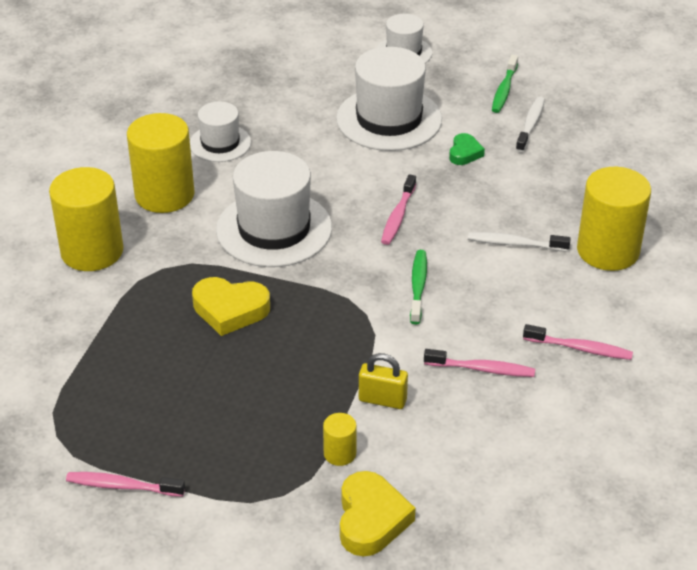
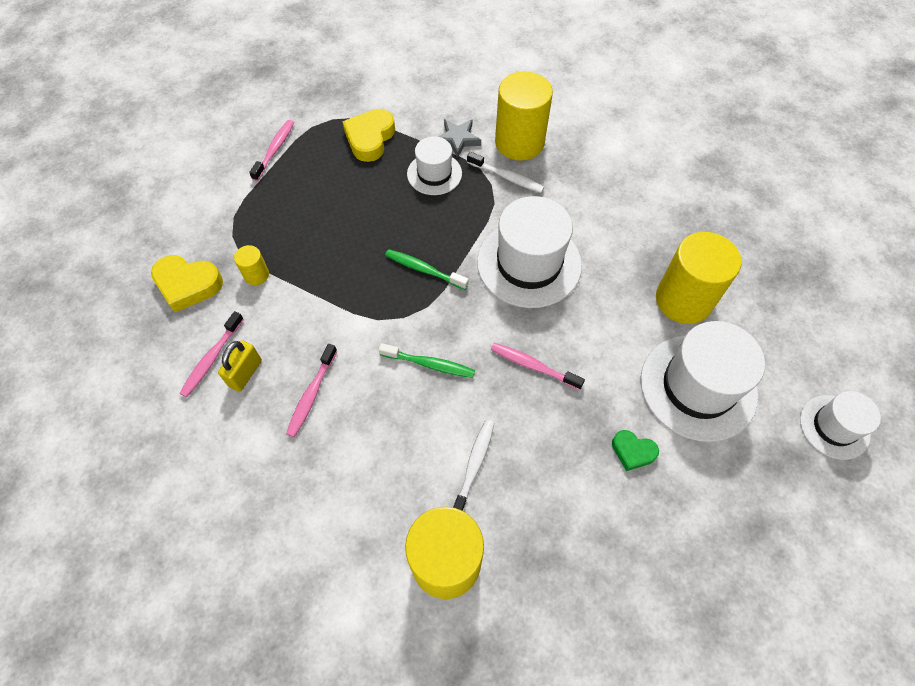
camera: 100 degrees right, 20 degrees up
yellow cylinder [127,113,195,213] -> yellow cylinder moved to [656,232,741,324]
white hat [190,101,251,162] -> white hat moved to [407,136,462,195]
yellow heart [192,277,270,336] -> yellow heart moved to [342,109,395,162]
yellow padlock [359,353,408,409] -> yellow padlock moved to [218,340,262,392]
green toothbrush [492,55,518,113] -> green toothbrush moved to [385,249,469,290]
white toothbrush [516,97,545,152] -> white toothbrush moved to [467,152,544,193]
pink toothbrush [523,324,633,360] -> pink toothbrush moved to [179,311,244,397]
none -> grey star [438,119,481,158]

